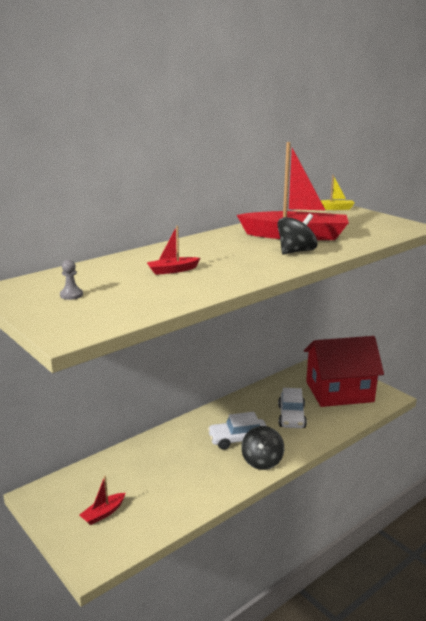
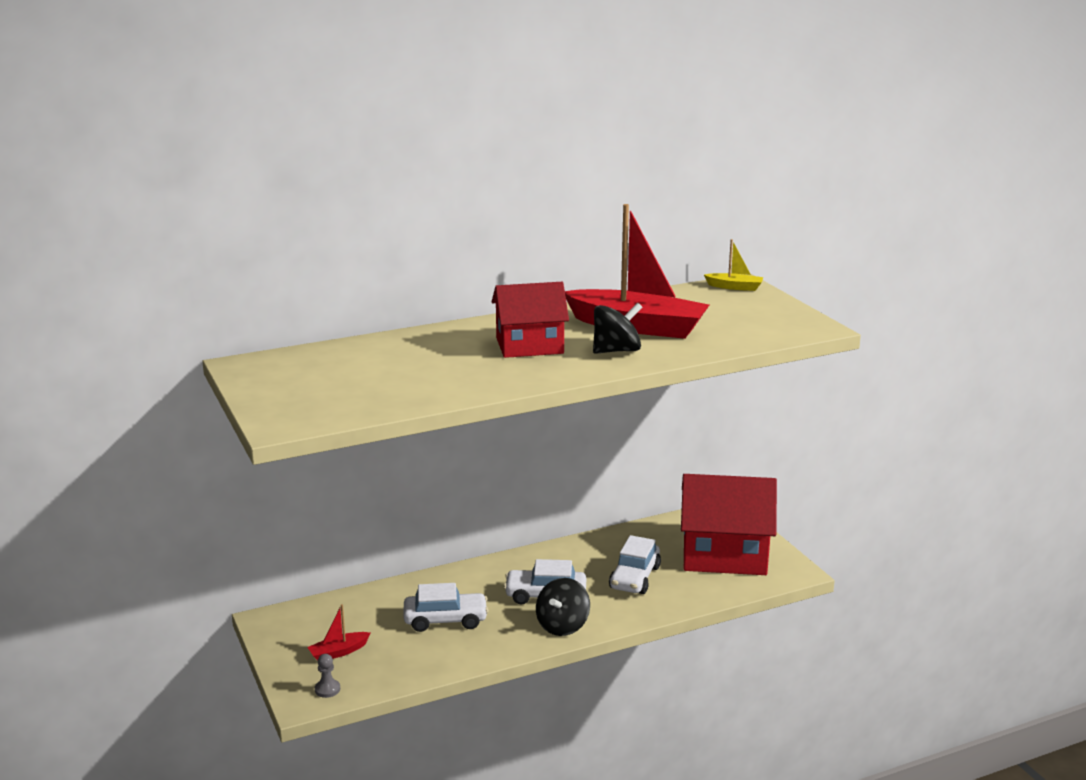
camera: 15 degrees right, 0 degrees up
grey pawn [60,260,83,300] -> grey pawn moved to [315,654,340,698]
red boat [146,226,200,275] -> none
none -> white car [403,583,488,632]
none -> red house [492,282,569,358]

